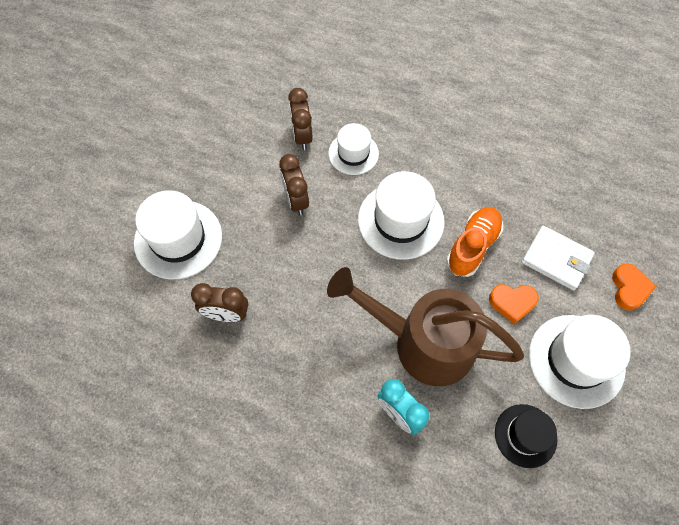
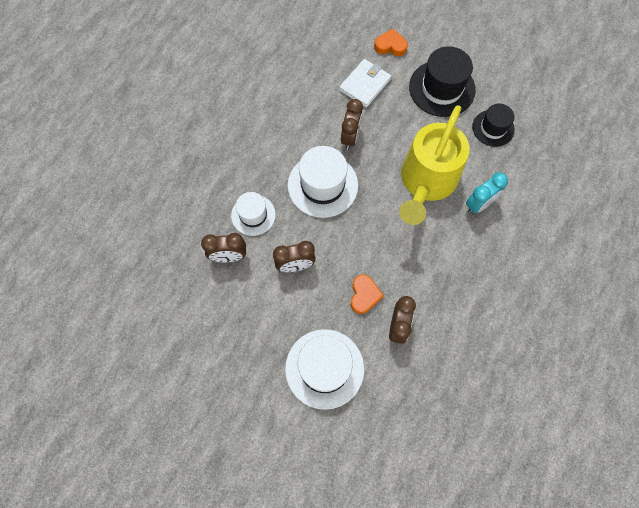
camera: 85 degrees left, 5 degrees up
brown watering can [327,267,524,386] -> yellow watering can [399,105,469,225]
orange shoe [446,207,503,277] -> brown clock [341,99,363,150]
orange heart [489,284,539,324] -> orange heart moved to [351,274,384,314]
white hat [529,315,631,409] -> black hat [409,46,476,117]

